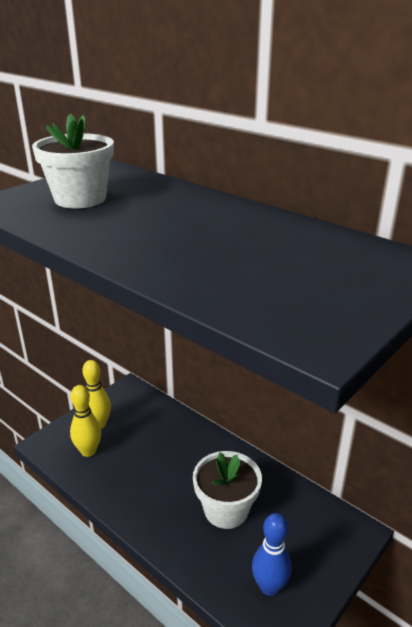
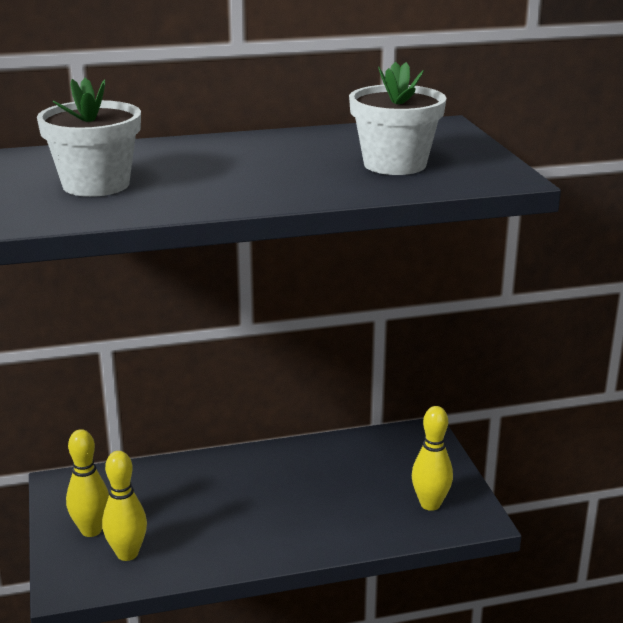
camera: 55 degrees left, 5 degrees down
white flower pot [193,451,262,529] -> white flower pot moved to [349,62,446,175]
blue bowling pin [252,513,291,596] -> yellow bowling pin [412,406,453,511]

